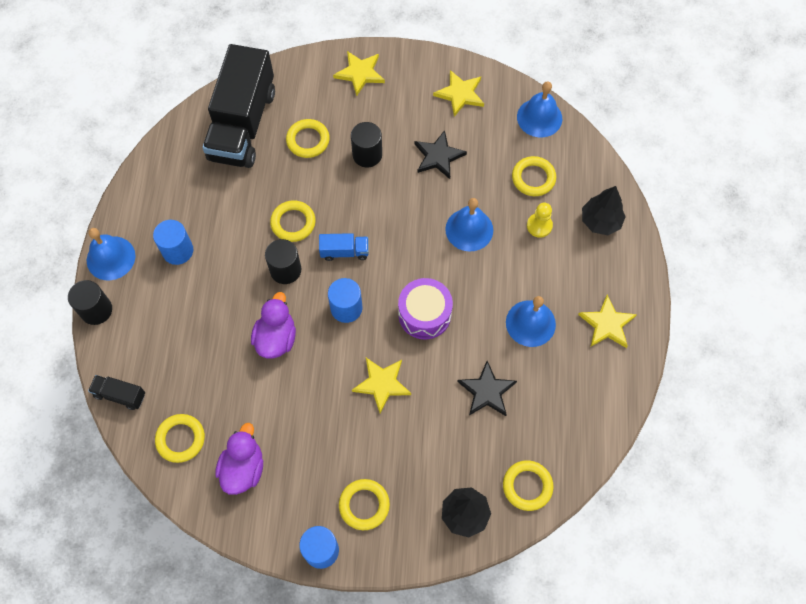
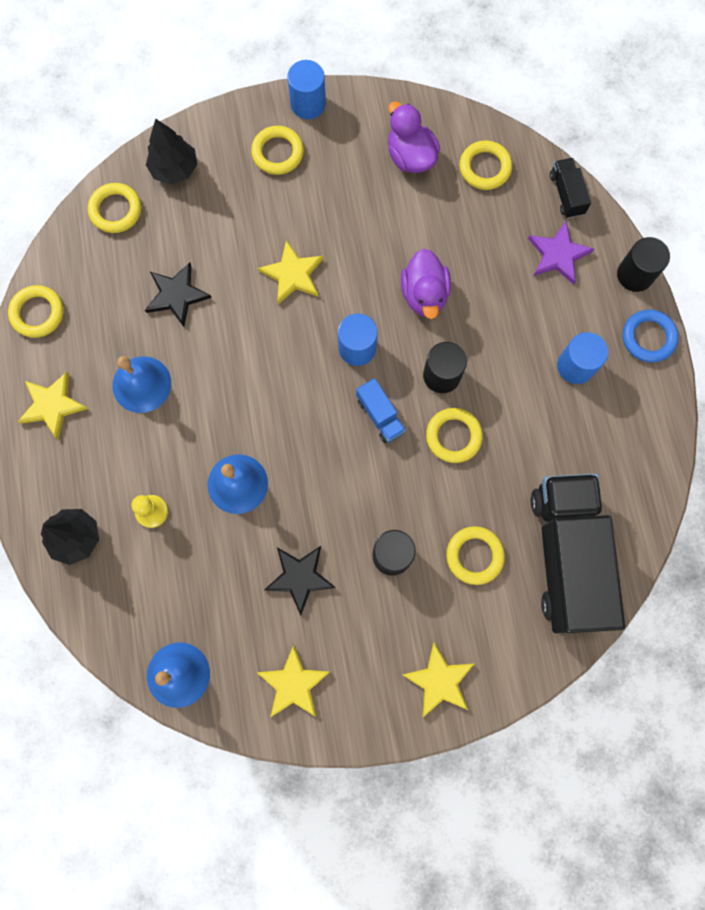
camera: 165 degrees right, 10 degrees up
blue bell [87,228,135,280] -> blue ring [623,310,679,363]
black truck [88,375,145,410] -> black truck turned 105 degrees counterclockwise [550,158,591,218]
purple duck [215,423,263,495] -> purple duck turned 150 degrees clockwise [388,101,440,173]
blue truck [319,233,369,261] -> blue truck turned 105 degrees counterclockwise [356,378,406,443]
purple drum [398,278,453,339] -> none
yellow ring [512,156,556,196] -> yellow ring moved to [8,285,64,338]
none -> purple star [528,221,594,285]

